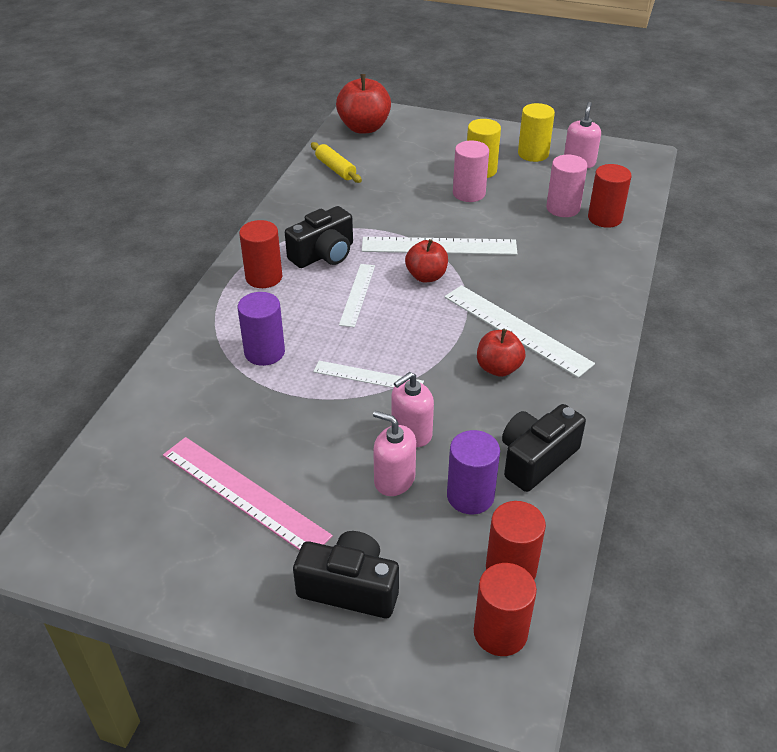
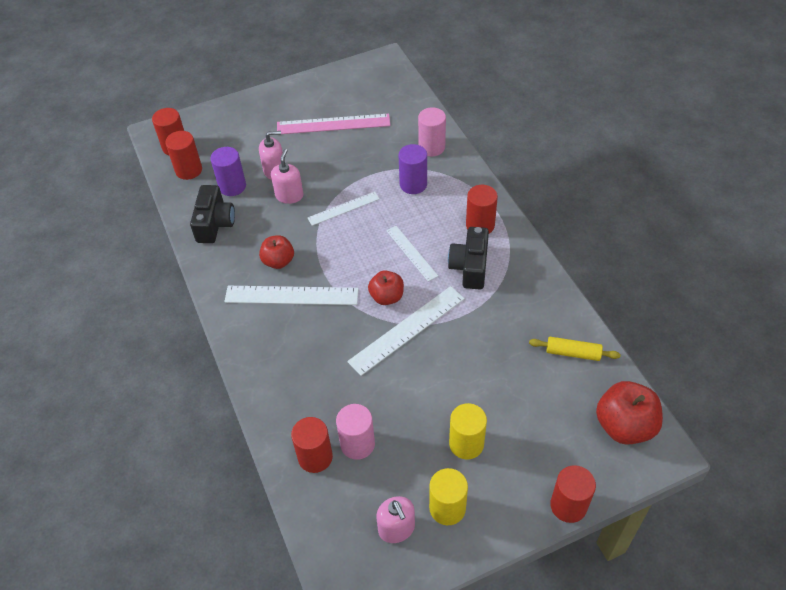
camera: 140 degrees right, 10 degrees up
black camera [293,531,399,618] -> none
pink cylinder [453,141,489,202] -> pink cylinder moved to [418,107,446,156]
none -> red cylinder [550,465,596,523]

